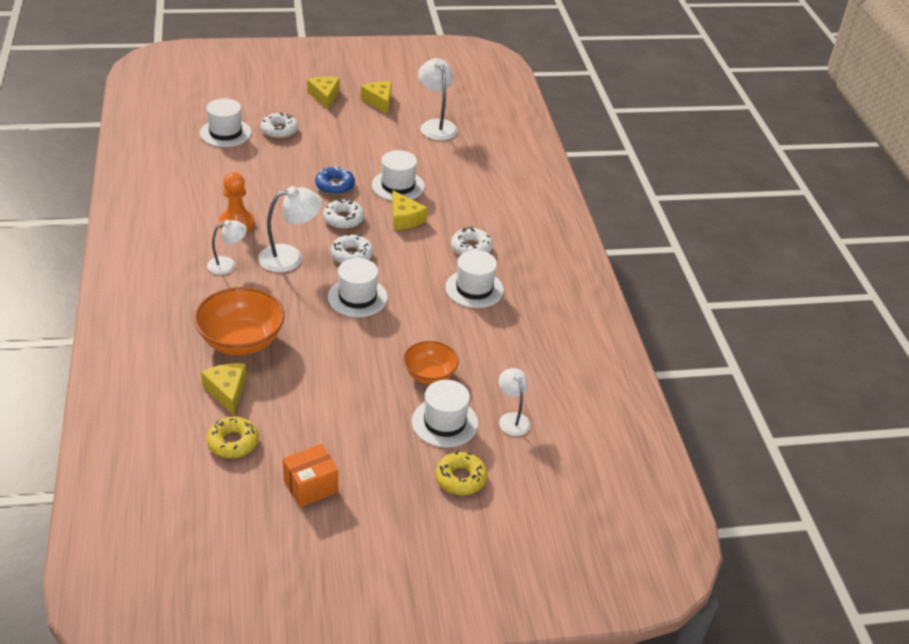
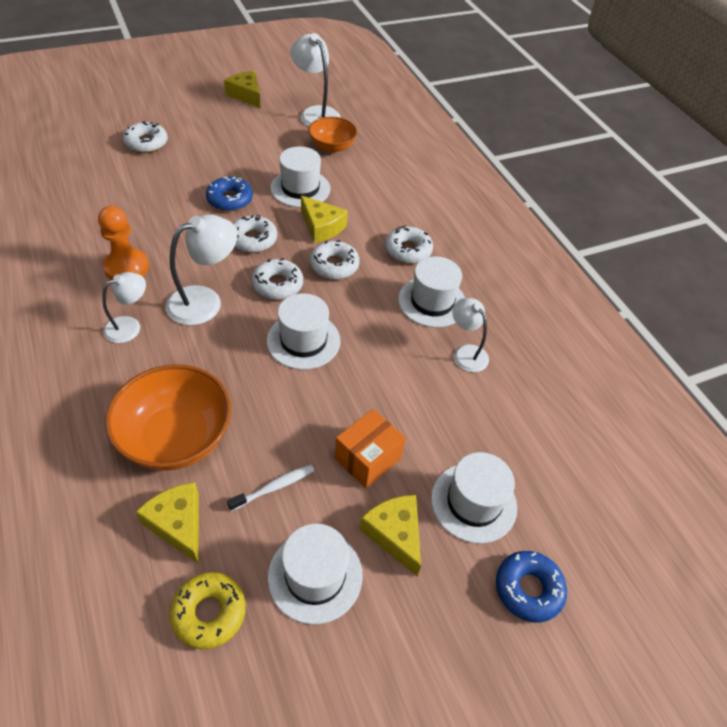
camera: 15 degrees left, 10 degrees up
white hat [200,98,251,147] -> white hat moved to [268,524,363,624]
orange box [283,444,339,507] -> orange box moved to [335,409,406,488]
yellow cheese [307,77,340,110] -> yellow cheese moved to [359,495,421,576]
orange bowl [403,341,459,384] -> orange bowl moved to [308,117,357,153]
yellow donut [435,451,487,495] -> blue donut [496,551,567,622]
white lamp [499,368,531,436] -> white lamp moved to [452,298,489,372]
none -> white toothbrush [227,465,314,511]
none -> white donut [310,240,359,280]

